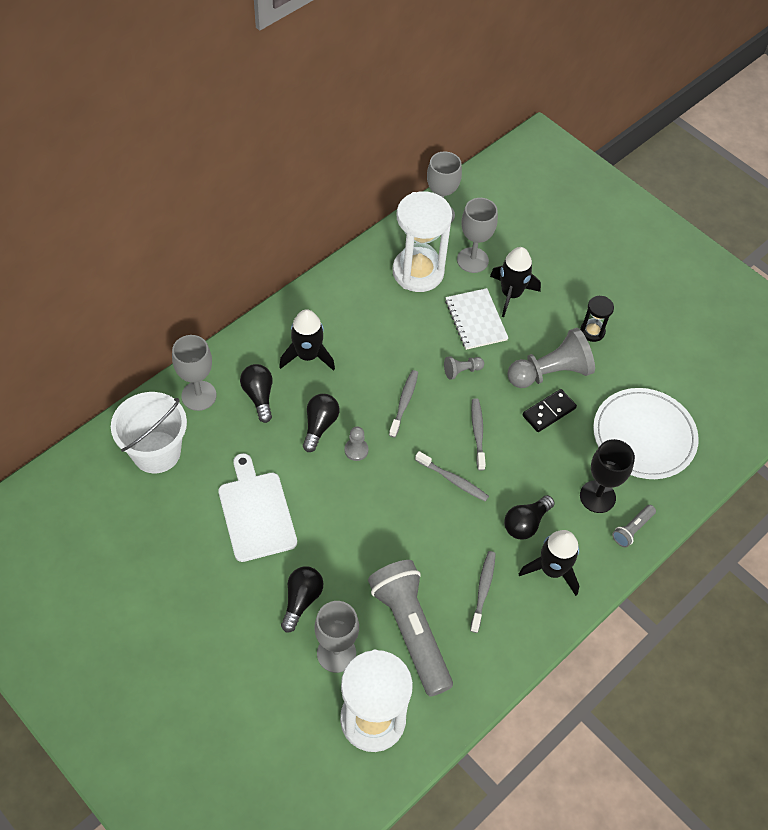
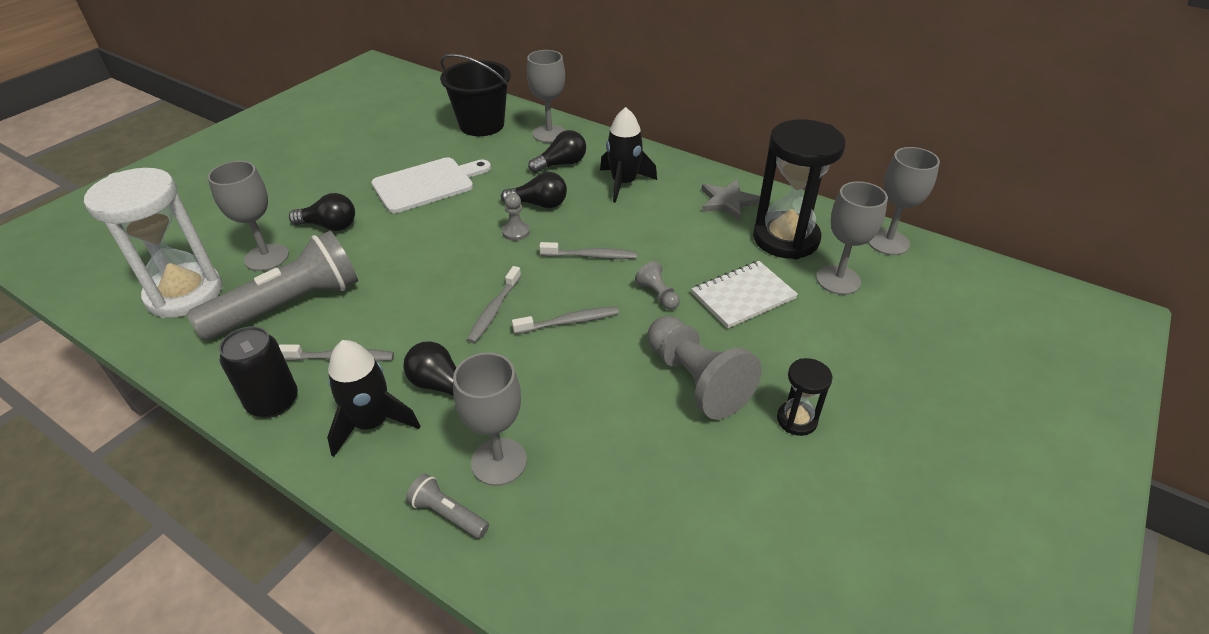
camera: 80 degrees right, 15 degrees down
white bucket [111,392,187,473] -> black bucket [440,54,511,136]
white hourglass [393,191,452,292] -> black hourglass [753,119,845,259]
black rocket [490,247,541,317] -> none
black domino [522,389,577,432] -> none
black goblet [580,439,635,513] -> grey goblet [453,352,527,486]
white plate [593,388,699,479] -> none
none -> black can [219,326,298,418]
none -> grey star [701,180,760,221]

